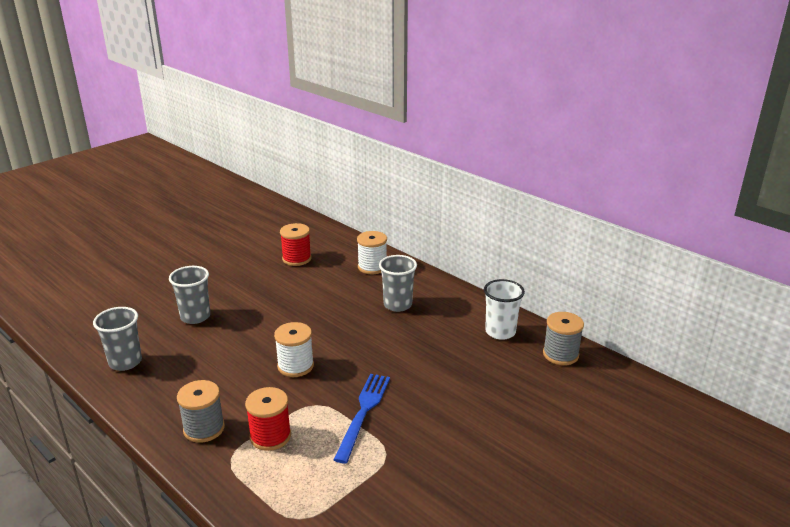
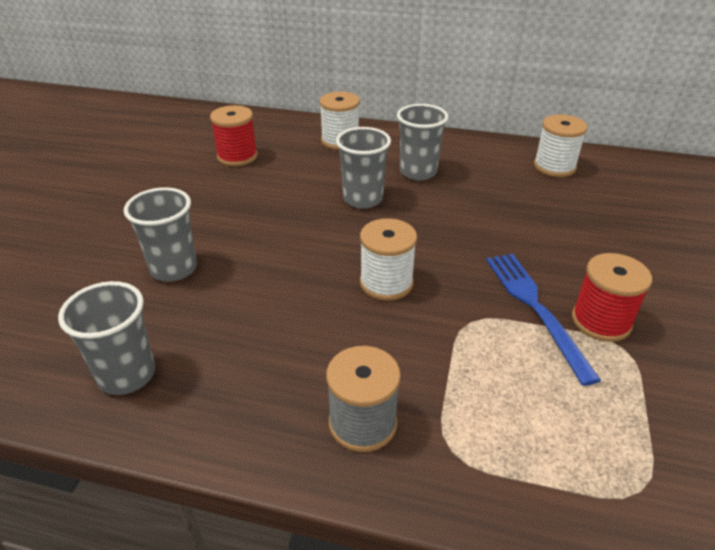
camera: 30 degrees left, 10 degrees up
red spool [245,387,291,451] -> red spool moved to [572,253,652,342]
white cup [484,279,525,340] -> white spool [534,115,588,177]
grey spool [543,312,584,365] -> none
none -> grey cup [336,127,391,209]

